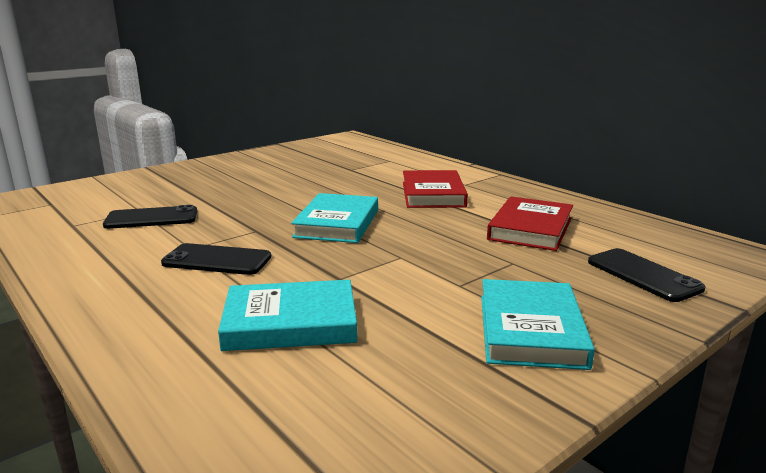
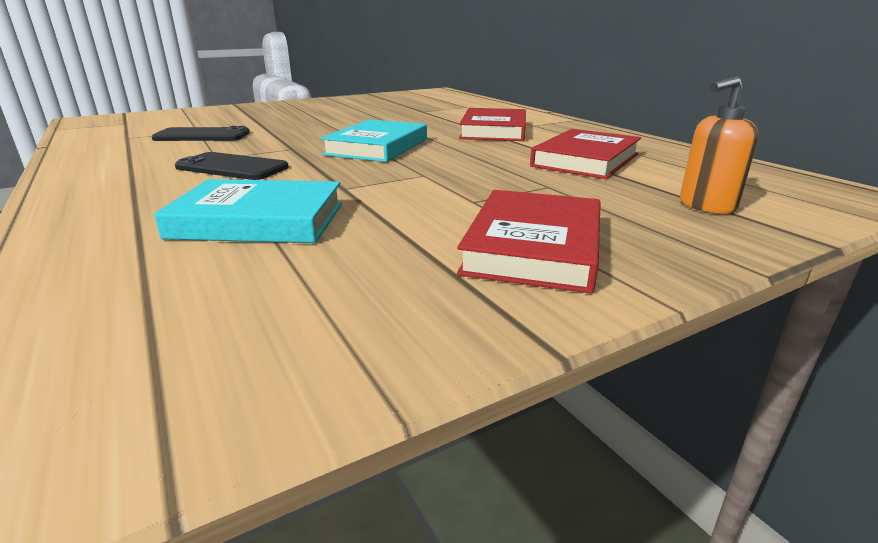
camera: 10 degrees right, 5 degrees up
turquoise book [481,279,595,370] -> red book [457,190,601,293]
black phone [588,248,705,302] -> orange soap dispenser [680,76,758,214]

